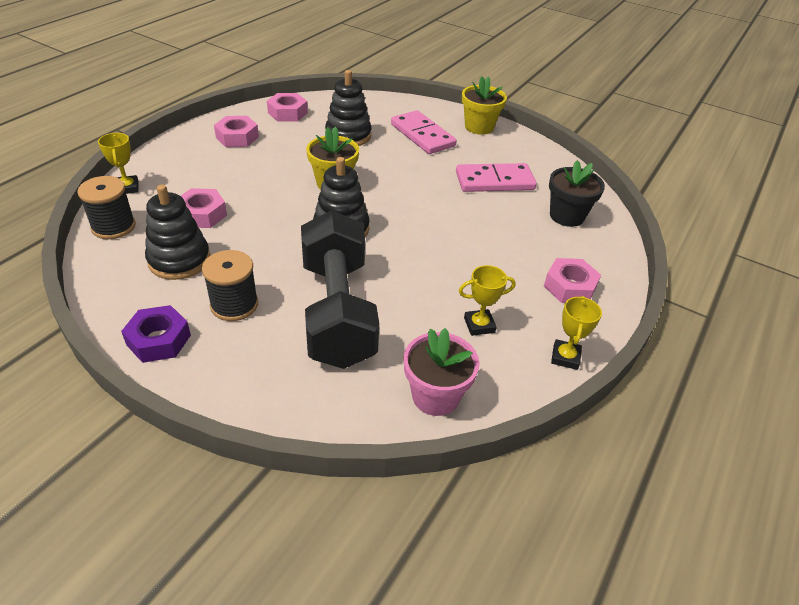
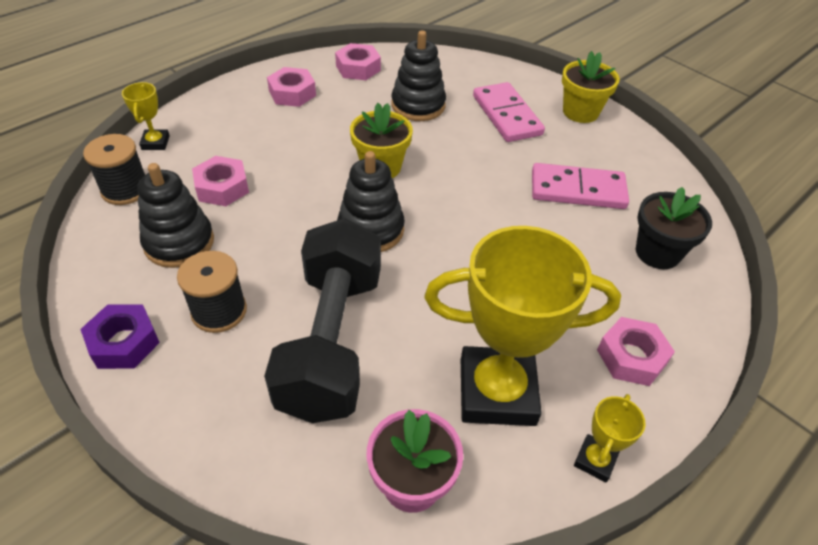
camera: 15 degrees right, 5 degrees up
yellow trophy [459,265,516,336] -> yellow trophy [425,226,621,426], size x2.29

